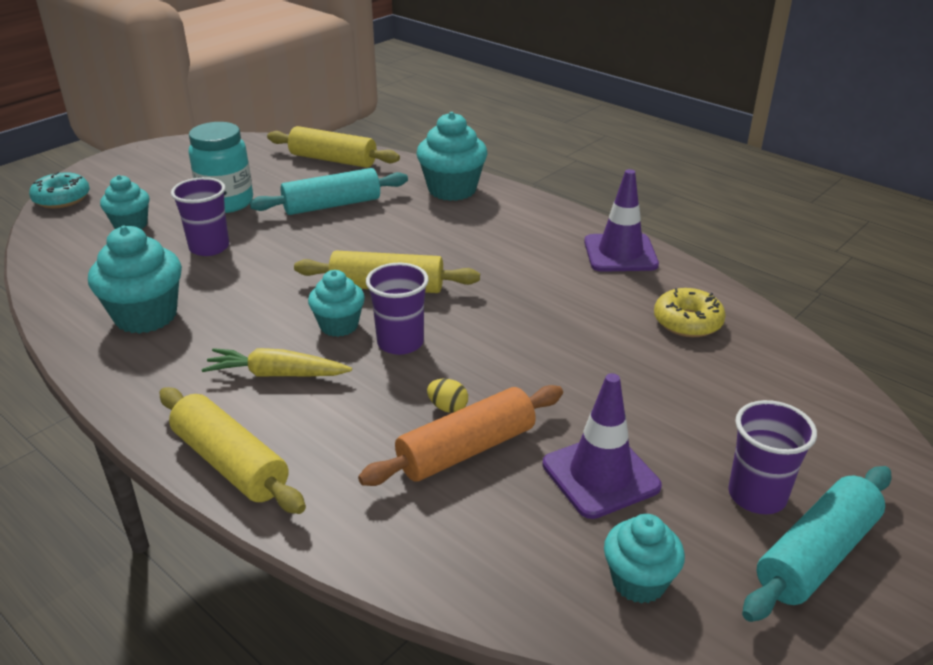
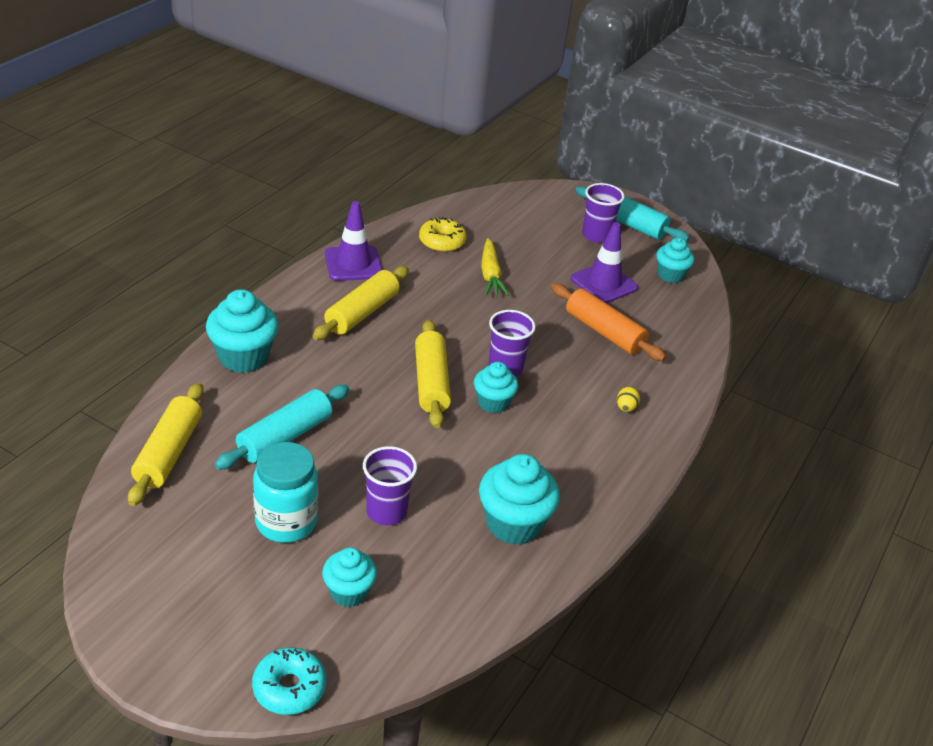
camera: 105 degrees left, 5 degrees up
yellow rolling pin [159,387,306,514] -> yellow rolling pin moved to [313,266,409,340]
yellow carrot [201,348,352,377] -> yellow carrot moved to [481,238,509,296]
turquoise rolling pin [250,168,408,215] -> turquoise rolling pin turned 75 degrees clockwise [215,385,349,470]
yellow egg [427,379,468,413] -> yellow egg moved to [617,387,640,412]

